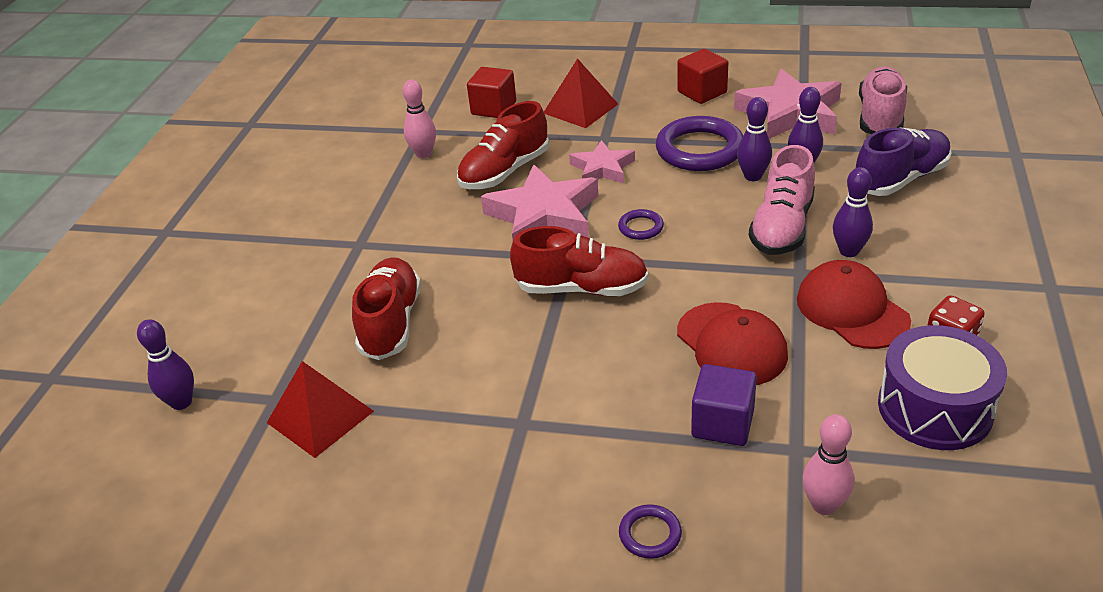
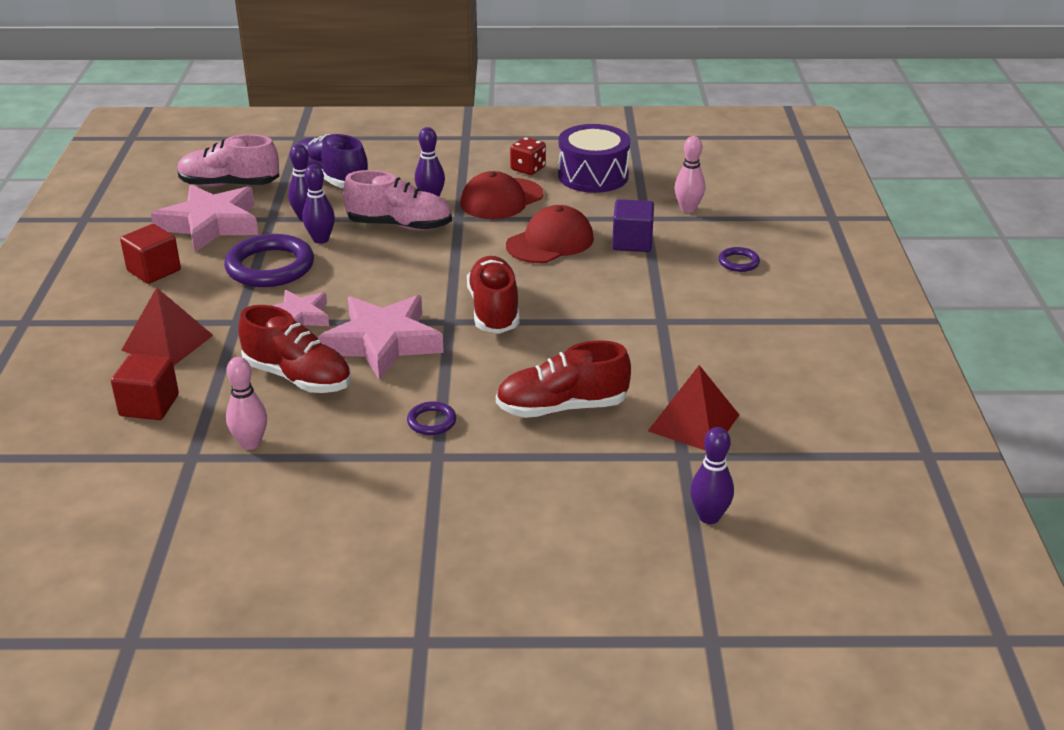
camera: 105 degrees left, 5 degrees down
purple ring [618,209,664,240] -> purple ring moved to [407,401,456,435]

